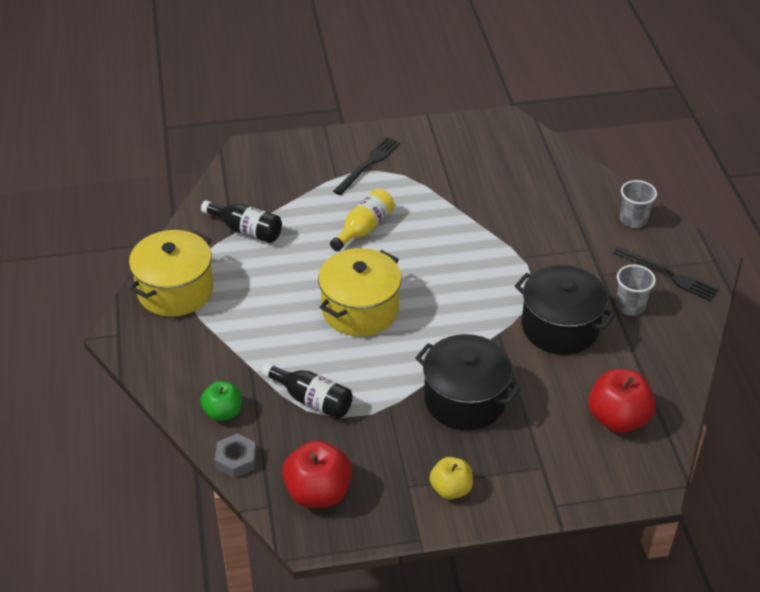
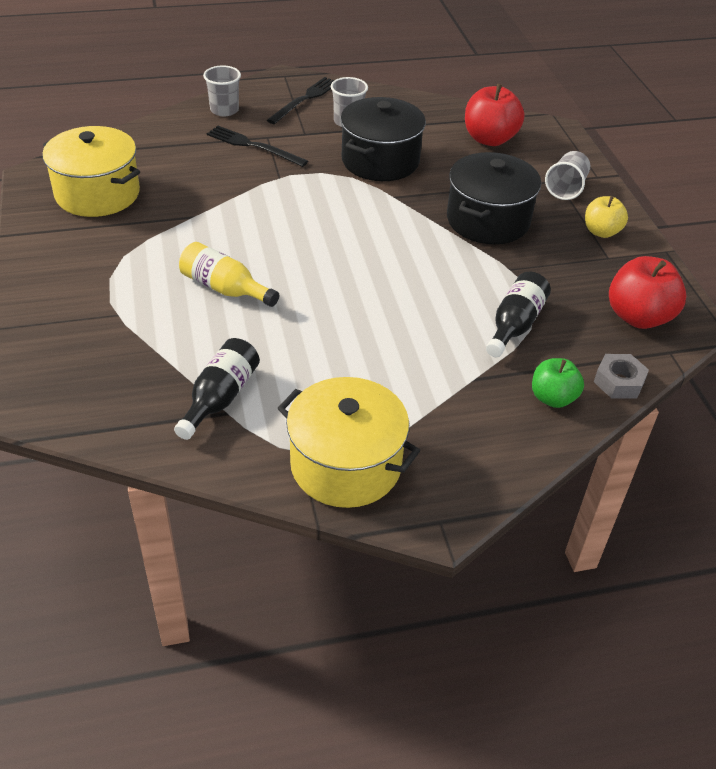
camera: 95 degrees left, 0 degrees up
yellow pot [318,248,402,336] -> yellow pot moved to [42,126,140,217]
black fork [333,137,400,195] -> black fork moved to [207,126,308,167]
none -> grey cup [545,151,590,200]

